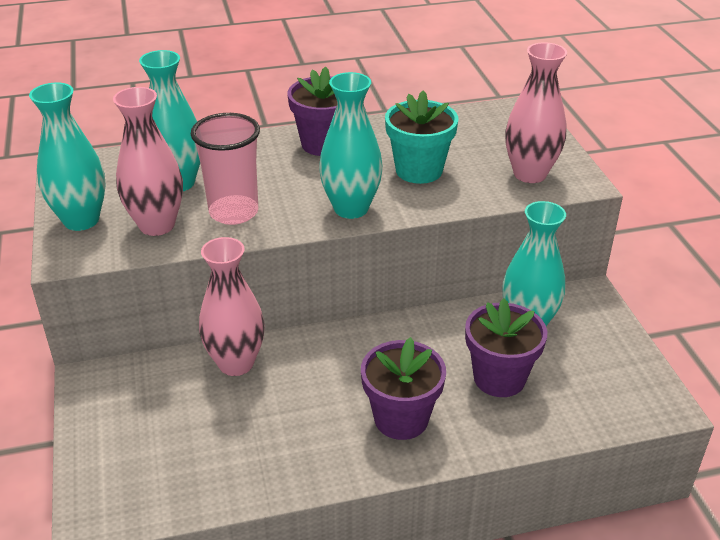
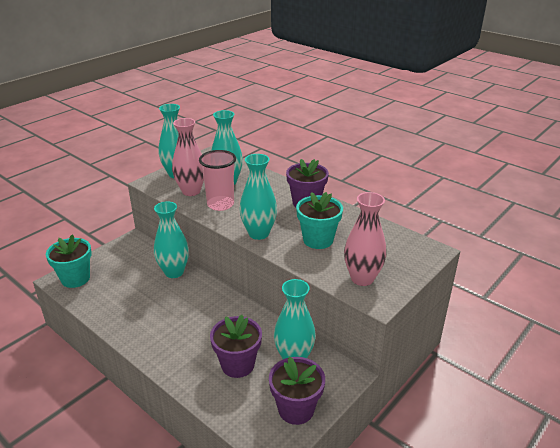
camera: 55 degrees right, 5 degrees down
pink vase [199,237,265,376] -> turquoise vase [154,201,189,278]
purple flower pot [361,337,446,440] -> purple flower pot moved to [269,356,325,425]
none -> turquoise flower pot [46,234,92,288]

